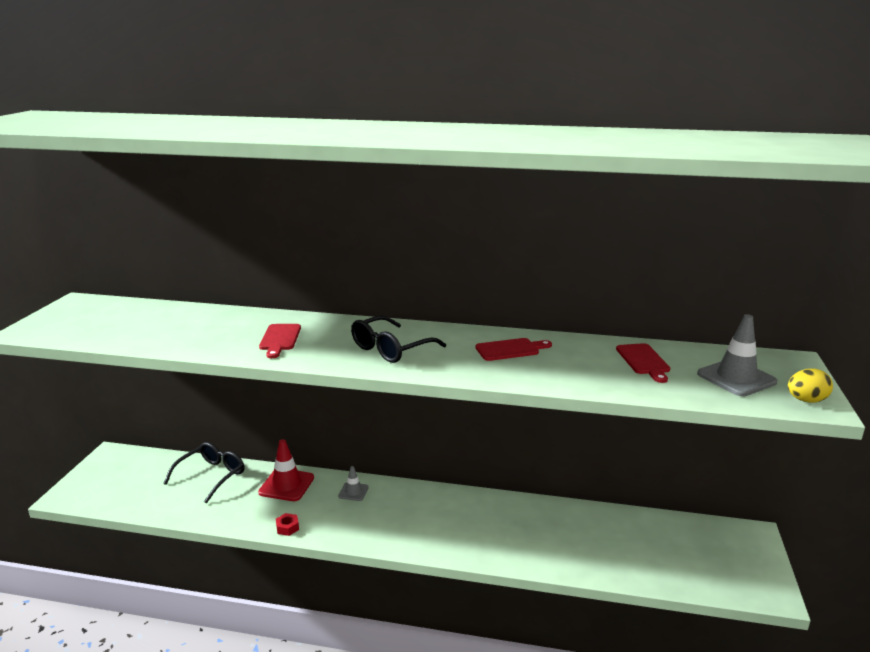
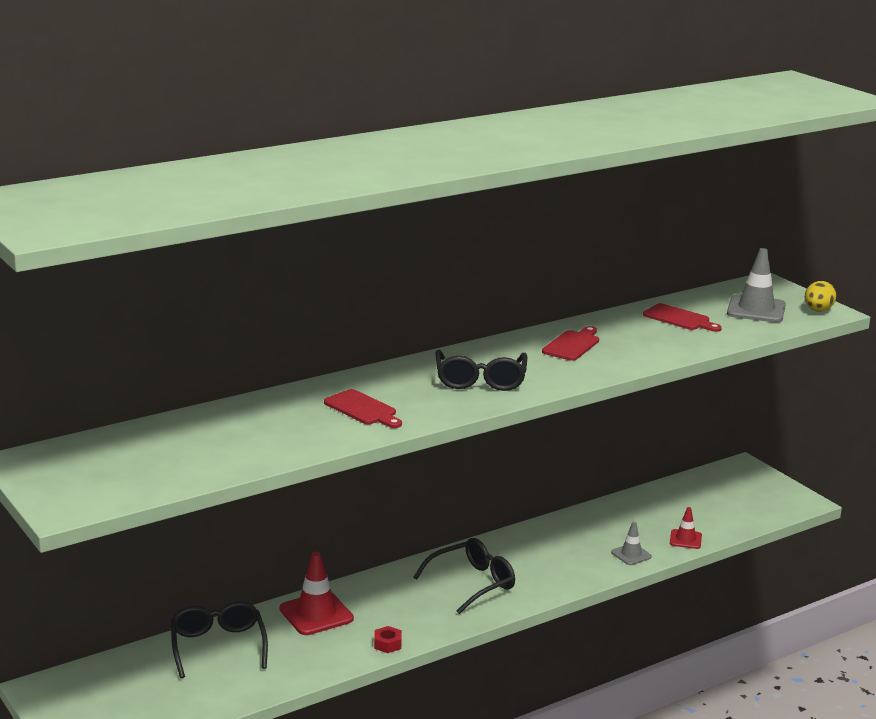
camera: 45 degrees left, 0 degrees up
grey traffic cone [338,466,369,501] -> grey traffic cone moved to [611,522,652,565]
none -> black glasses [413,538,515,614]
none -> red traffic cone [670,507,702,549]

